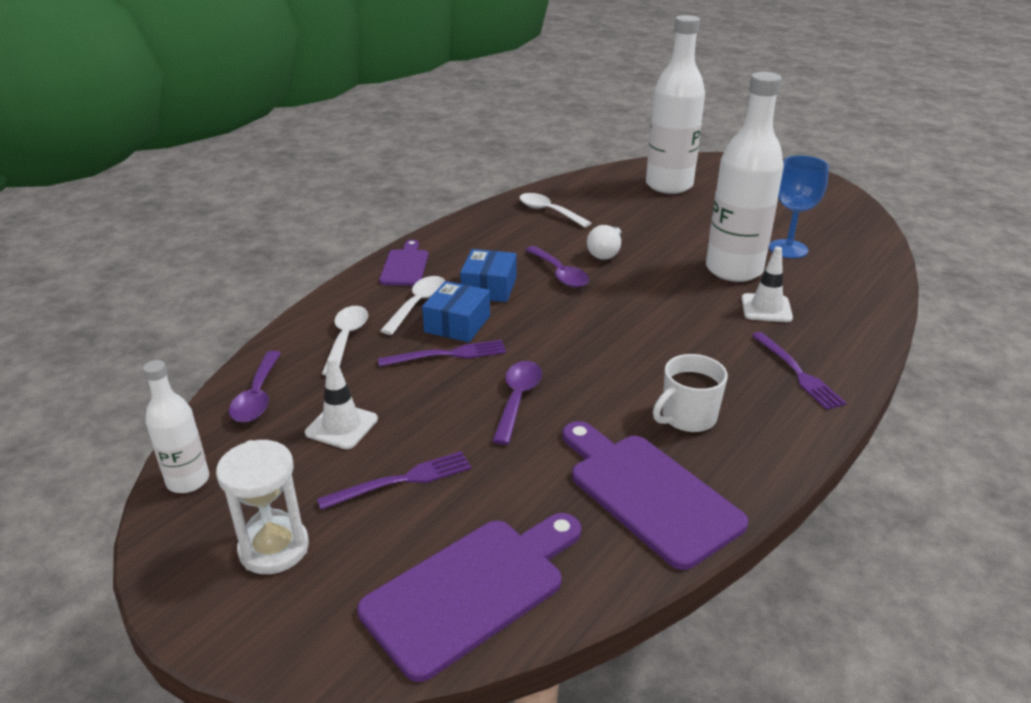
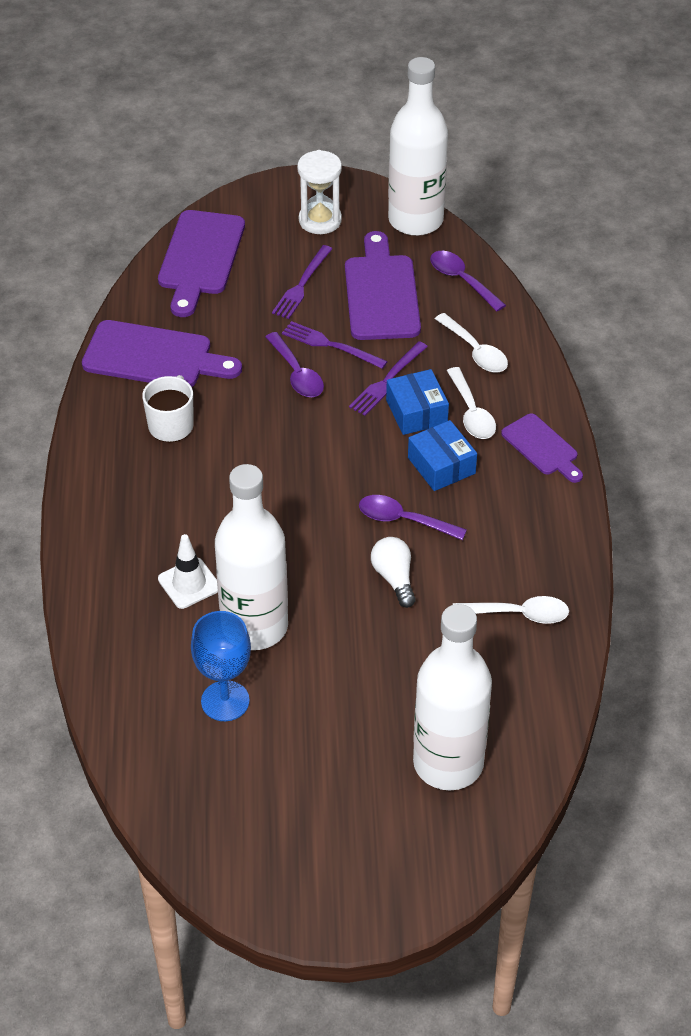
camera: 140 degrees right, 15 degrees up
white bottle [143,360,209,493] -> white bottle [388,57,448,236], size x1.93
white traffic cone [305,356,378,449] -> purple cutting board [345,231,421,340]
purple fork [752,332,846,410] -> purple fork moved to [282,321,388,369]

